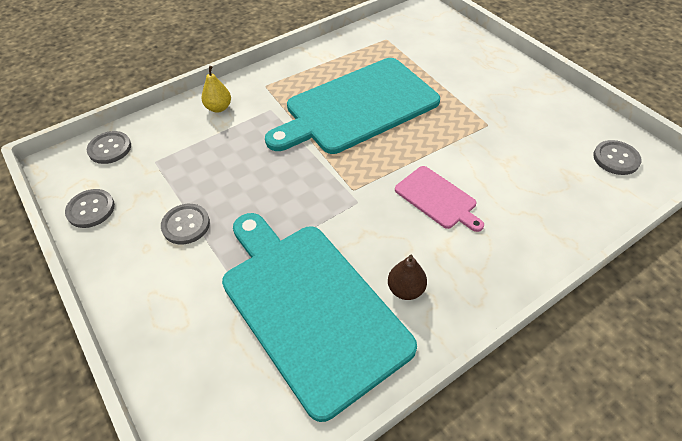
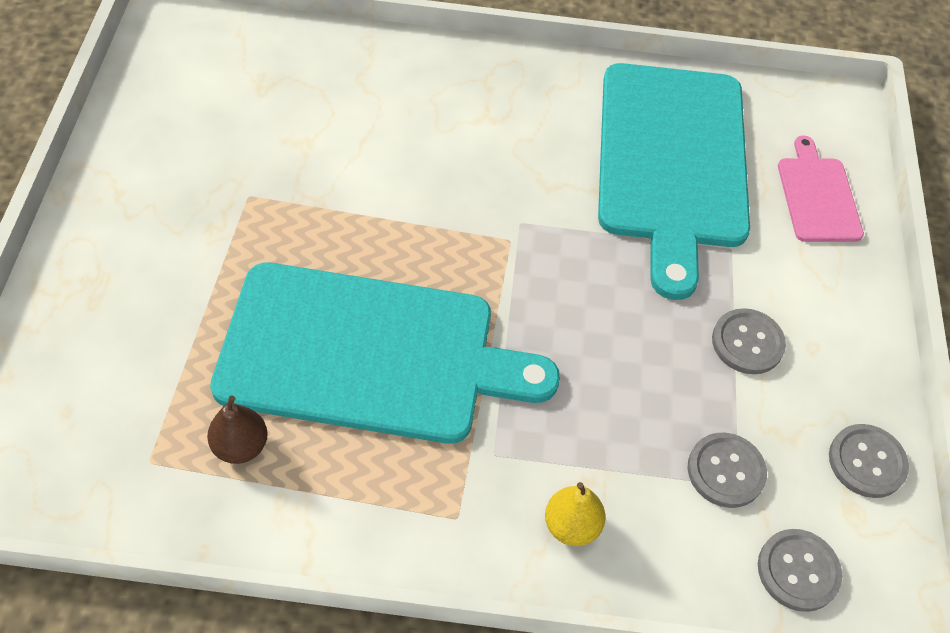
camera: 145 degrees left, 5 degrees up
brown pear [388,255,427,300] -> brown pear moved to [207,396,268,464]
pink cutting board [395,166,484,232] -> pink cutting board moved to [778,135,864,242]
grey button [593,140,642,175] -> grey button moved to [688,433,767,508]

